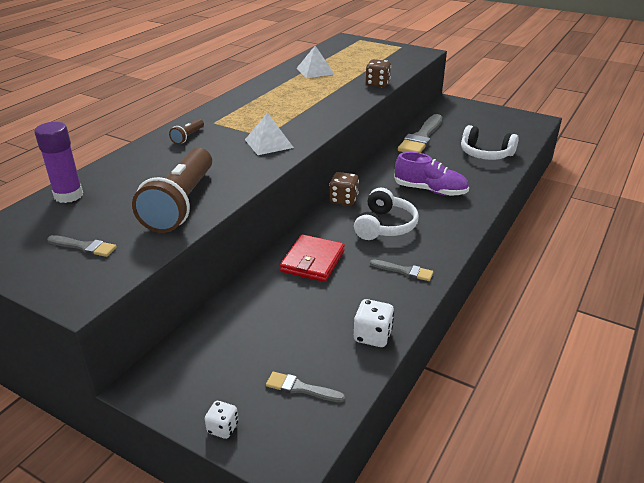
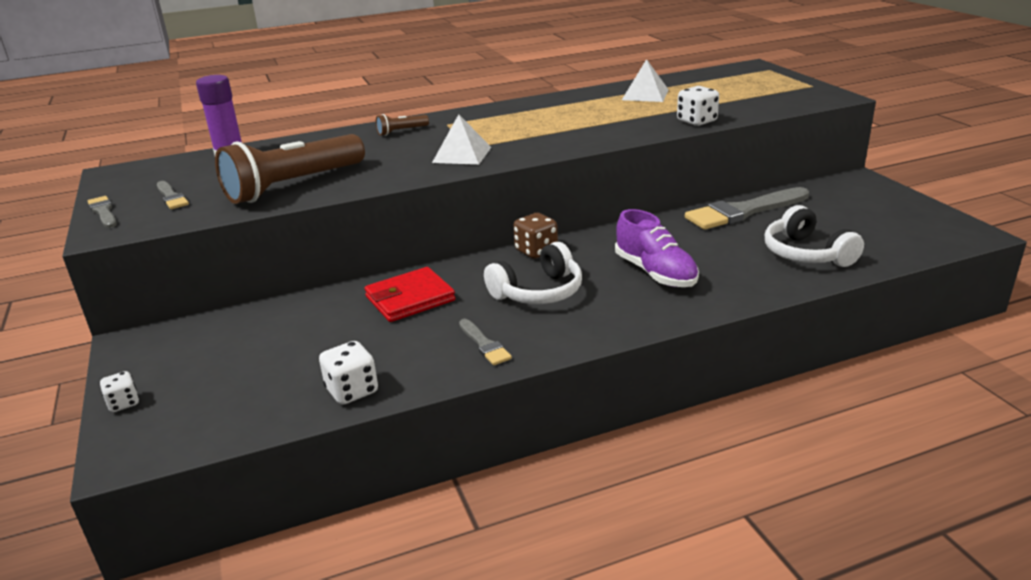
camera: 40 degrees right, 5 degrees down
grey brush [266,371,345,402] -> grey brush moved to [88,196,117,228]
brown dice [366,59,391,87] -> white dice [677,86,719,126]

